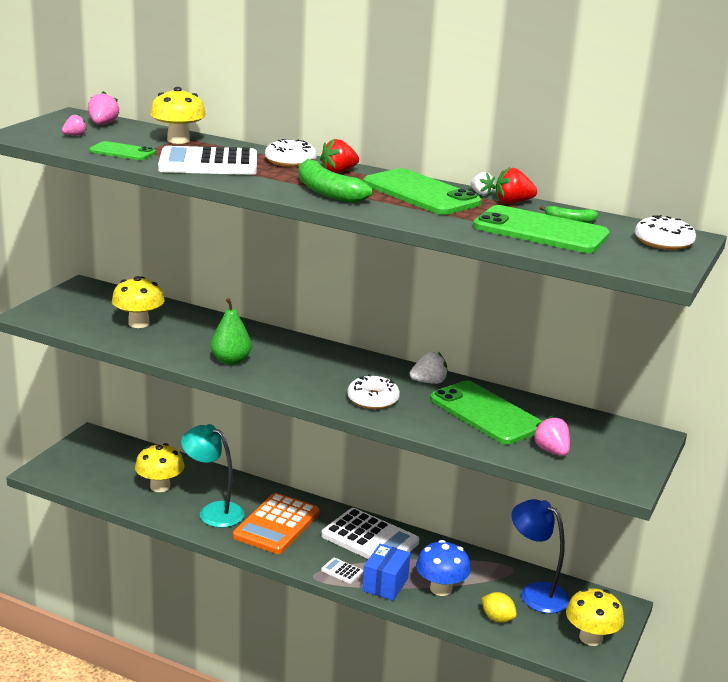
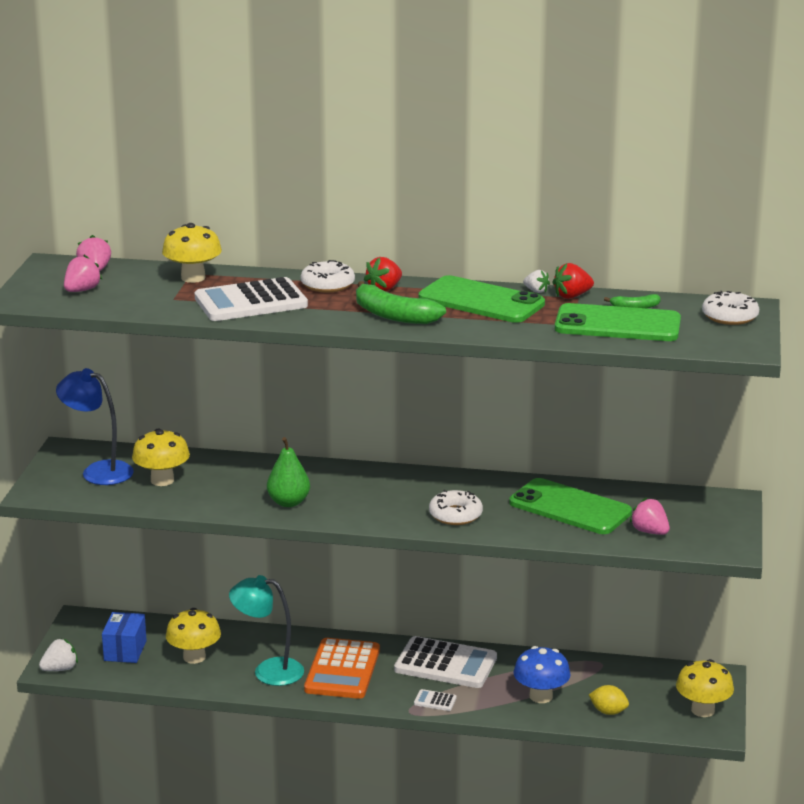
camera: 15 degrees left, 0 degrees up
pink strawberry [62,114,87,136] -> pink strawberry [64,255,102,292], size x1.52
green phone [89,141,156,160] -> none
blue box [362,544,411,601] -> blue box moved to [102,612,147,663]
white strawberry [410,352,448,384] -> white strawberry moved to [39,639,78,671]
blue lamp [511,499,570,613] -> blue lamp moved to [56,368,134,485]

